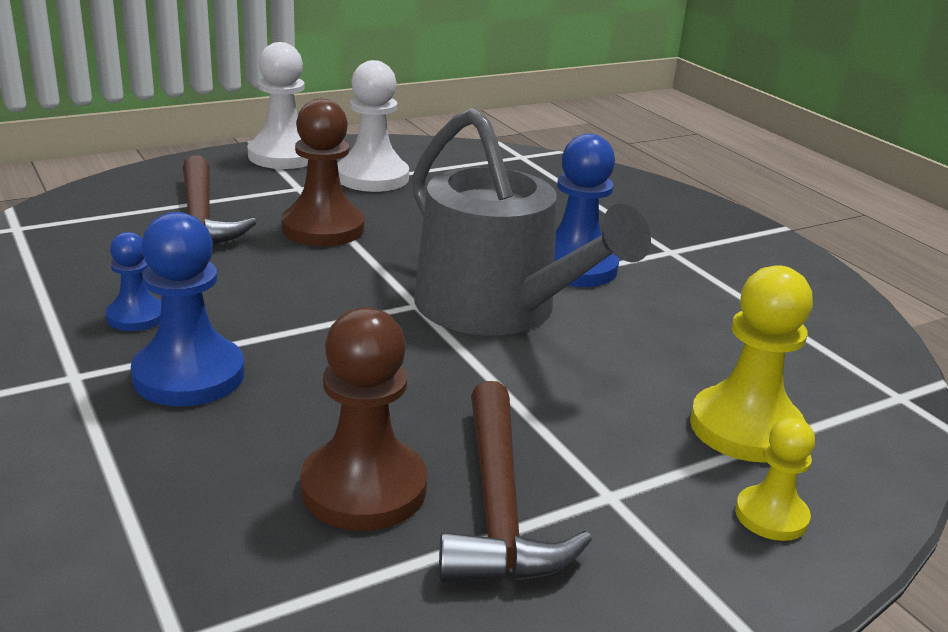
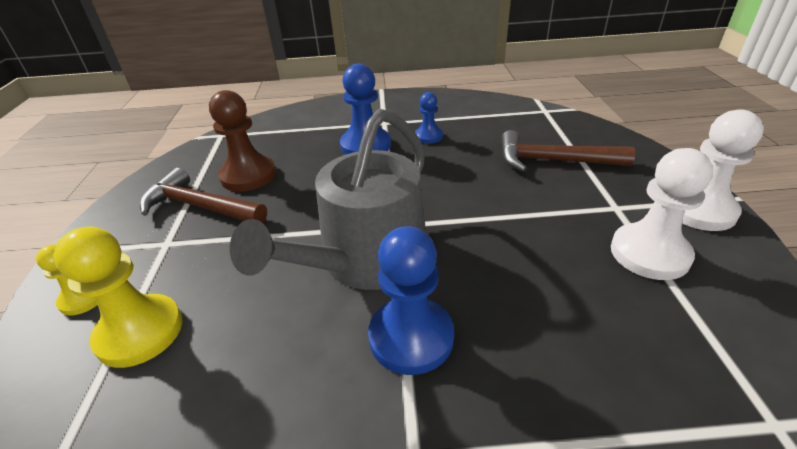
camera: 120 degrees right, 10 degrees up
brown pawn [281,99,364,246] -> none
grey watering can [412,108,651,335] -> grey watering can turned 45 degrees counterclockwise [230,109,426,290]

